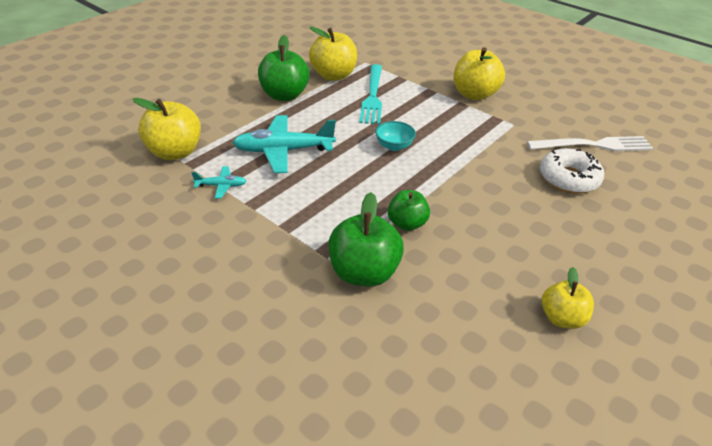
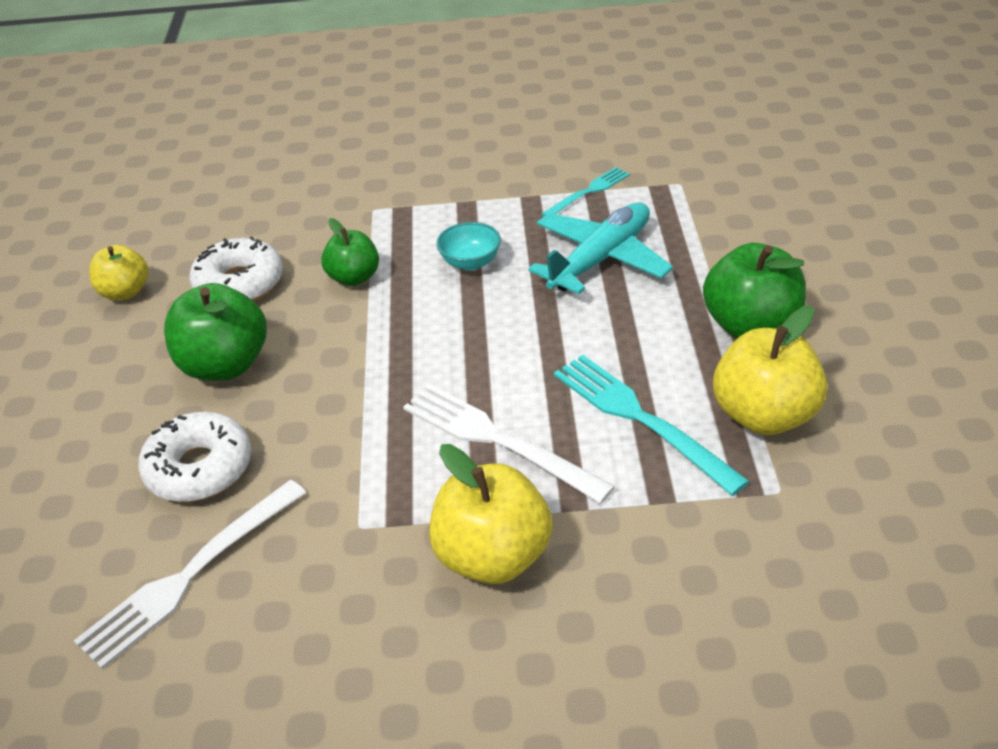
camera: 140 degrees right, 0 degrees up
yellow apple [133,98,201,160] -> none
turquoise plane [191,166,246,199] -> turquoise fork [542,167,630,216]
green apple [329,192,404,287] -> green apple moved to [164,283,267,381]
turquoise bowl [375,121,416,151] -> turquoise bowl moved to [436,222,501,270]
none -> white donut [189,236,283,301]
none -> white fork [403,384,615,504]

